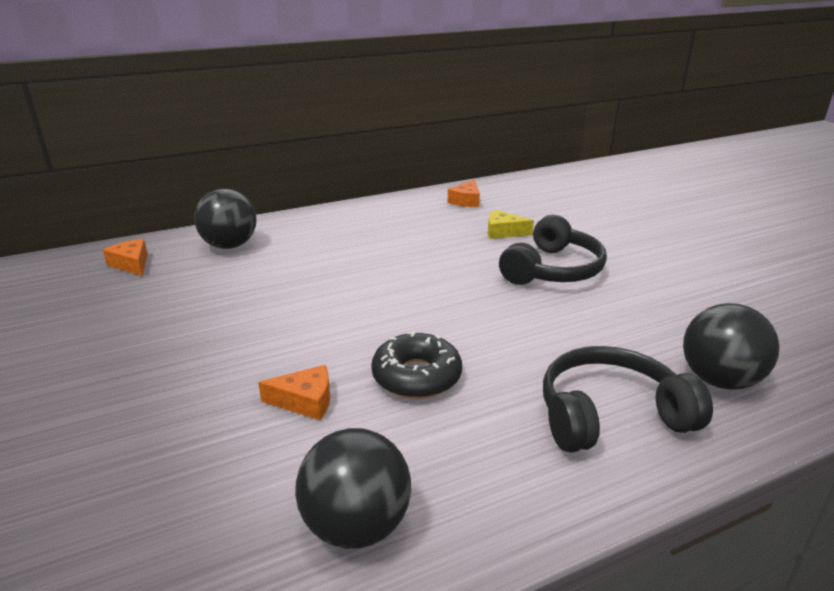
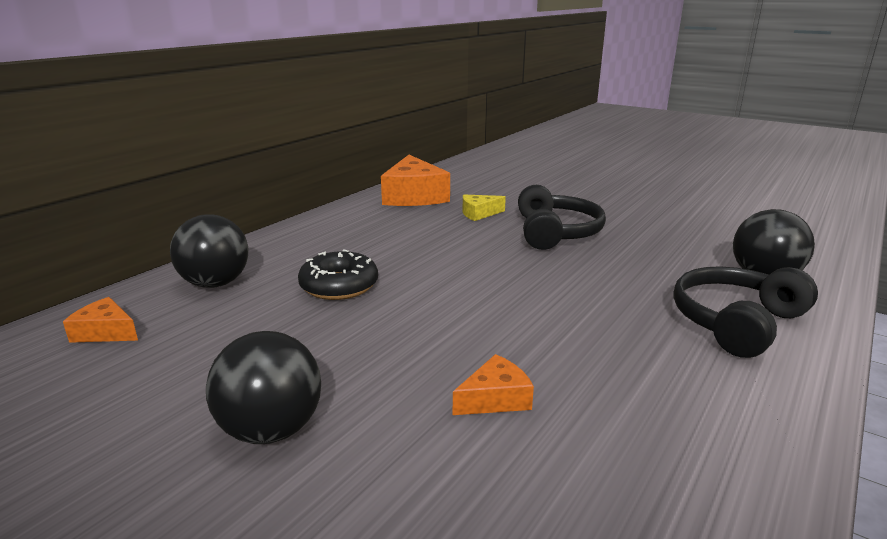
camera: 30 degrees left, 5 degrees down
black ball [295,428,411,549] -> black ball moved to [206,331,321,444]
black donut [371,332,462,399] -> black donut moved to [298,250,378,300]
orange cheese [448,179,480,207] -> orange cheese [381,155,450,206], size x2.01

